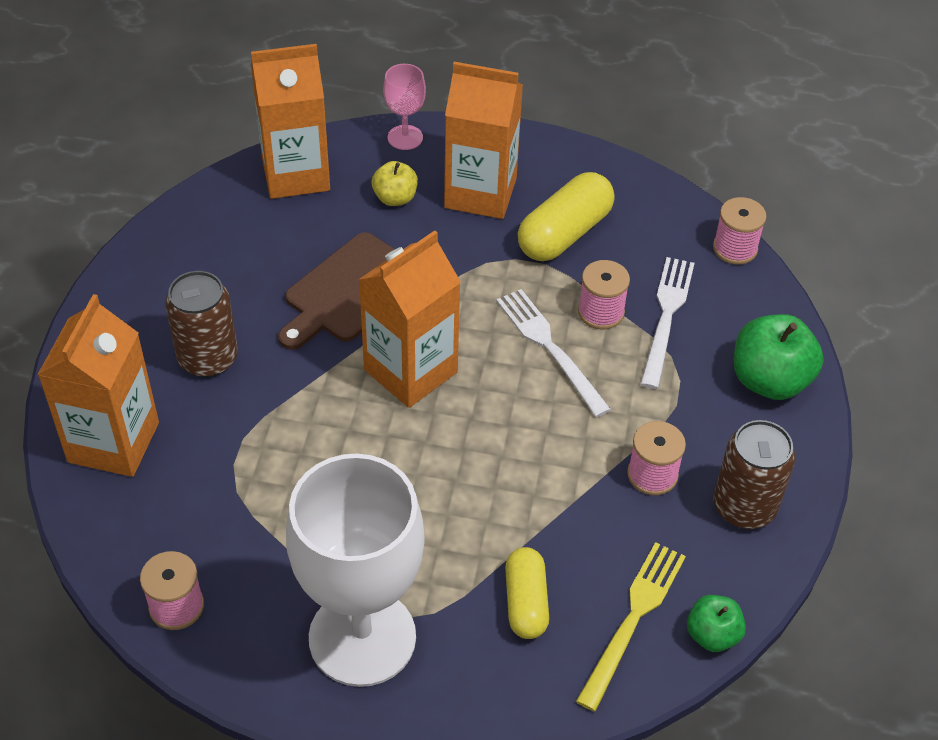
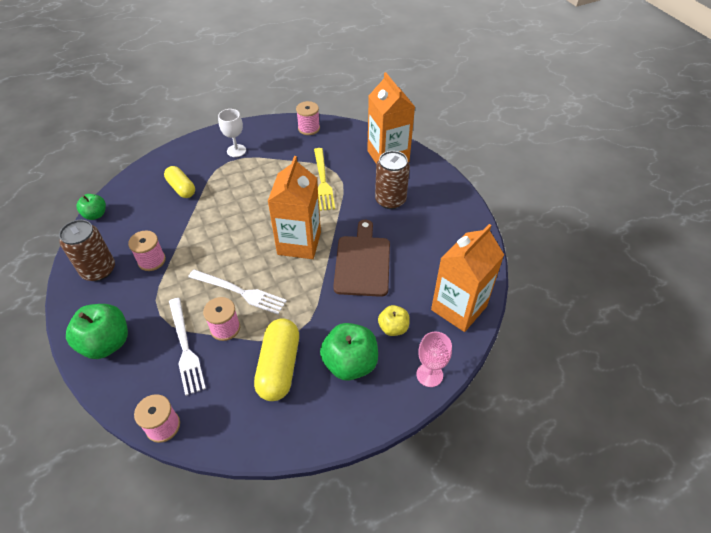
camera: 145 degrees right, 0 degrees up
white goblet [286,454,425,687] -> white goblet [218,109,246,157], size x0.43
orange carton [444,62,523,219] -> green apple [320,323,378,381]
yellow fork [576,542,686,711] -> yellow fork moved to [314,148,335,211]

